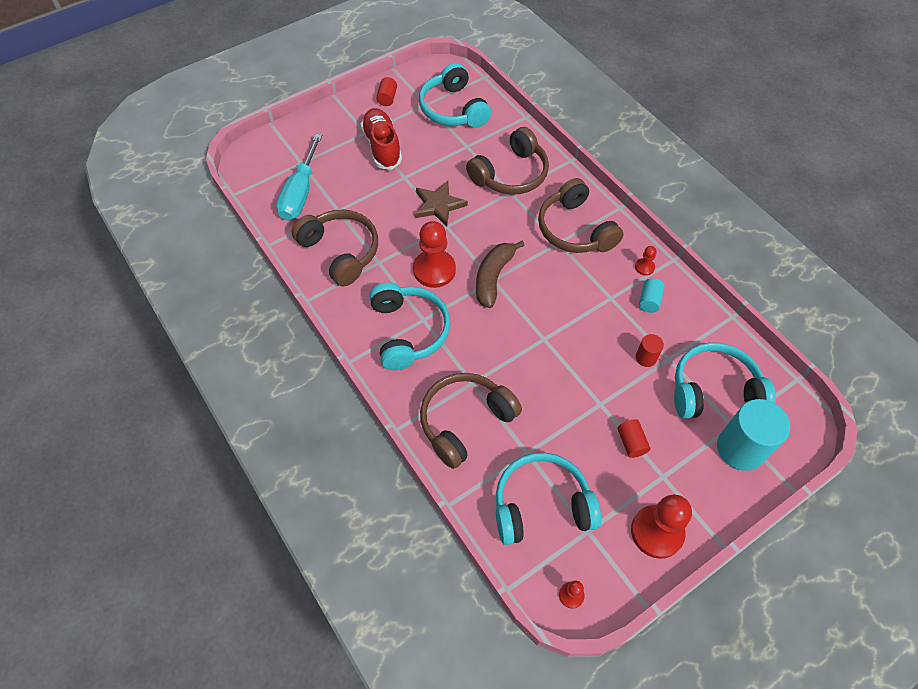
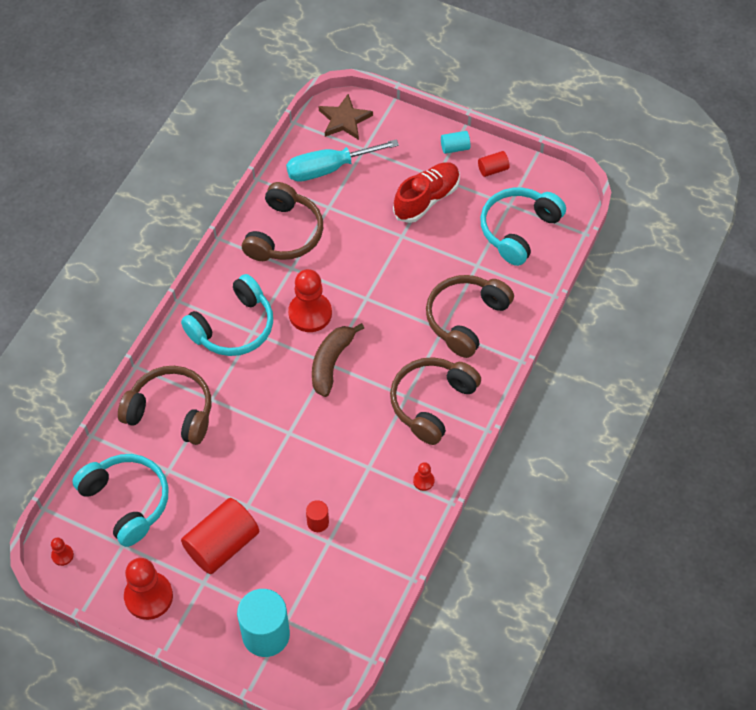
camera: 60 degrees right, 0 degrees up
brown star [414,181,468,226] -> brown star moved to [319,94,373,140]
brown headphones [466,127,549,195] -> brown headphones turned 105 degrees clockwise [426,275,514,358]
brown banana [476,241,525,308] -> brown banana turned 60 degrees counterclockwise [312,323,364,397]
red cylinder [617,419,650,458] -> red cylinder [181,498,259,574], size x2.10
turquoise cylinder [639,278,665,313] -> turquoise cylinder moved to [441,131,470,154]
turquoise headphones [674,342,776,419] -> none

